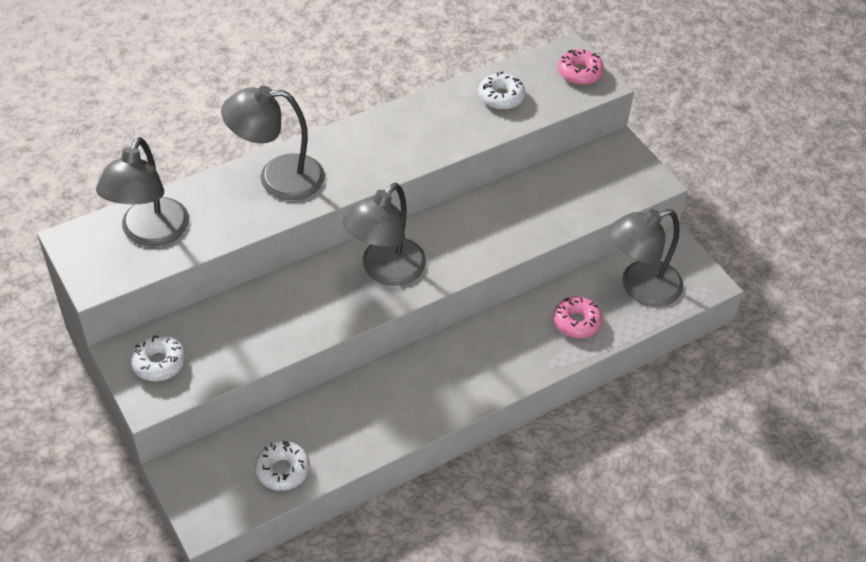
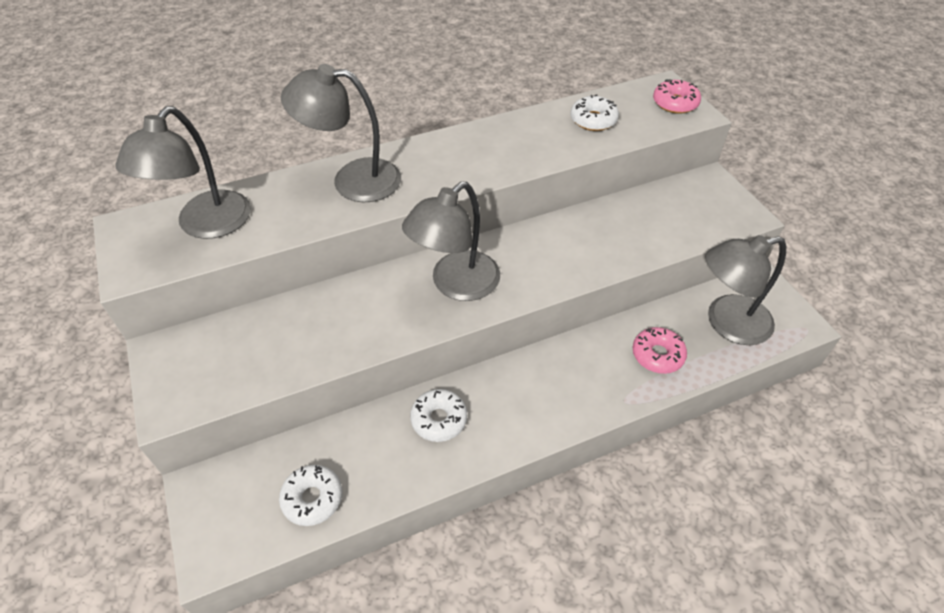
camera: 10 degrees right, 0 degrees up
white donut [130,334,185,381] -> white donut moved to [410,389,467,442]

